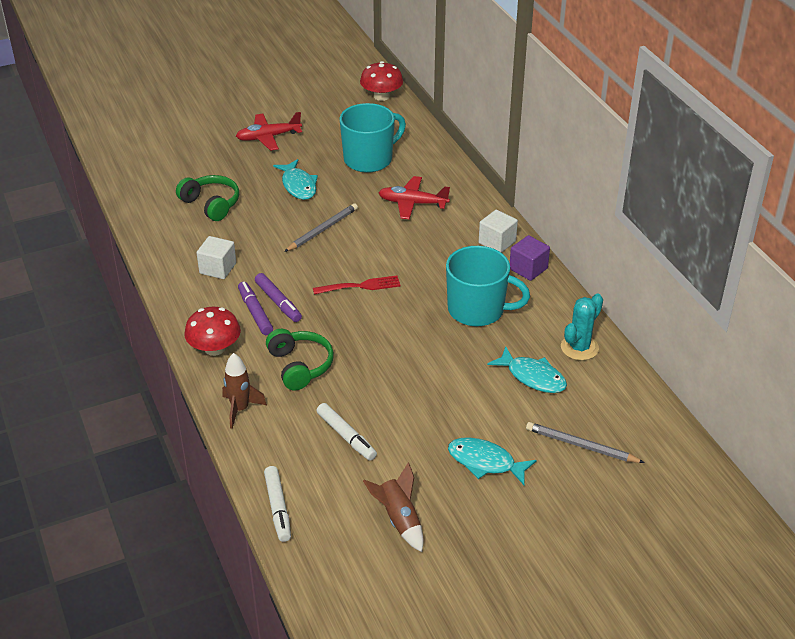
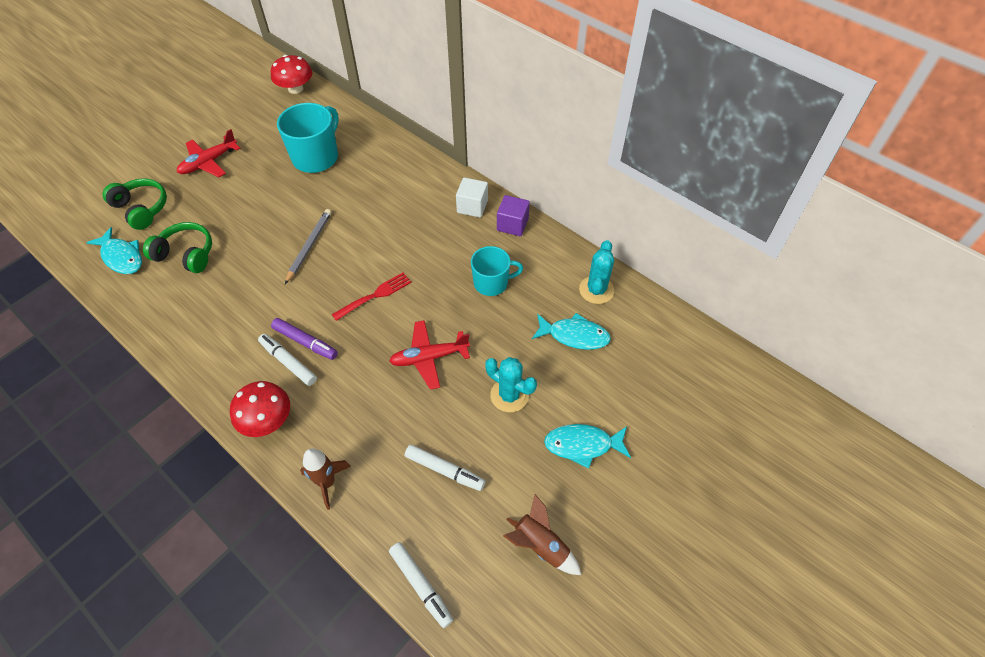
camera: 25 degrees left, 15 degrees up
white cube [197,236,236,279] -> none
purple marker [238,281,273,335] -> white marker [258,334,317,386]
green headphones [266,329,334,390] -> green headphones moved to [102,178,167,230]
turquoise fish [273,159,318,200] -> turquoise fish moved to [86,227,142,274]
red plane [378,176,450,219] -> red plane moved to [389,320,470,390]
turquoise mug [446,246,530,326] -> turquoise mug [471,246,523,296], size x0.65
grey pencil [526,422,645,463] -> none
none -> turquoise cactus [485,357,537,412]

